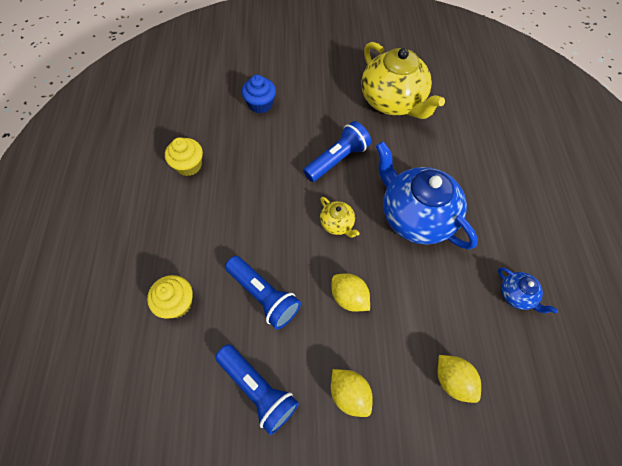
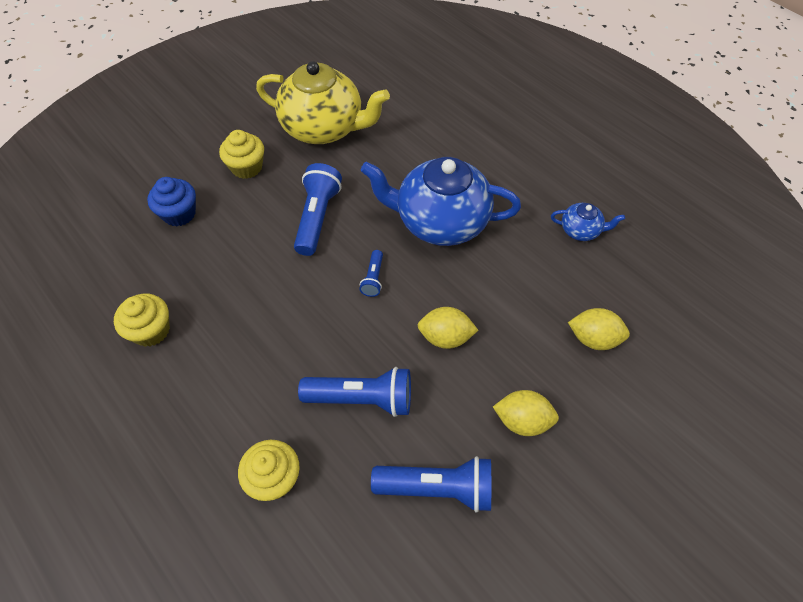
camera: 40 degrees left, 5 degrees down
yellow teapot [320,197,360,238] -> blue flashlight [360,250,383,297]
none -> yellow cupcake [219,130,264,179]

